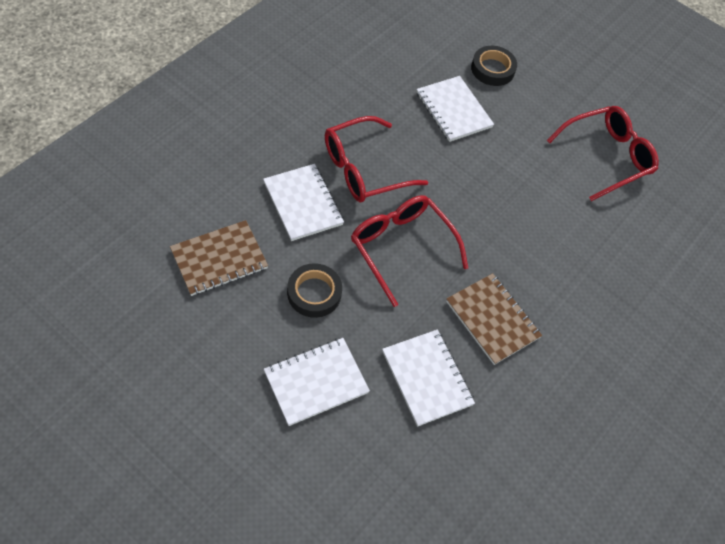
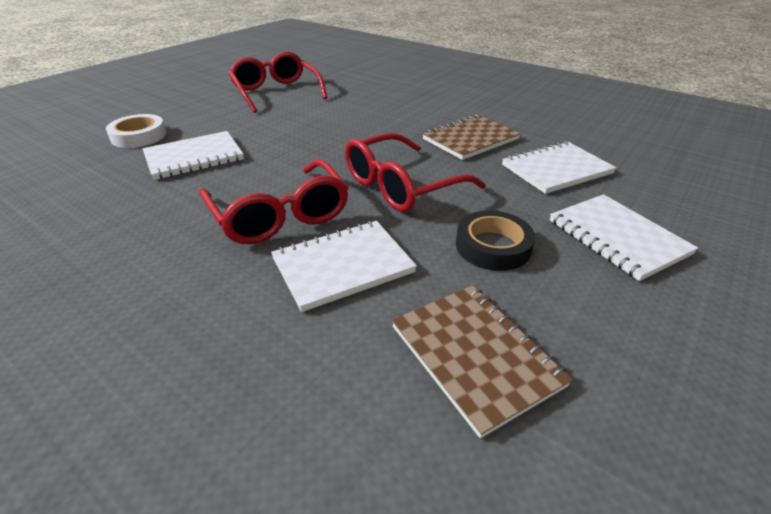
camera: 85 degrees left, 20 degrees down
black tape [471,46,517,86] -> white tape [106,114,167,148]

